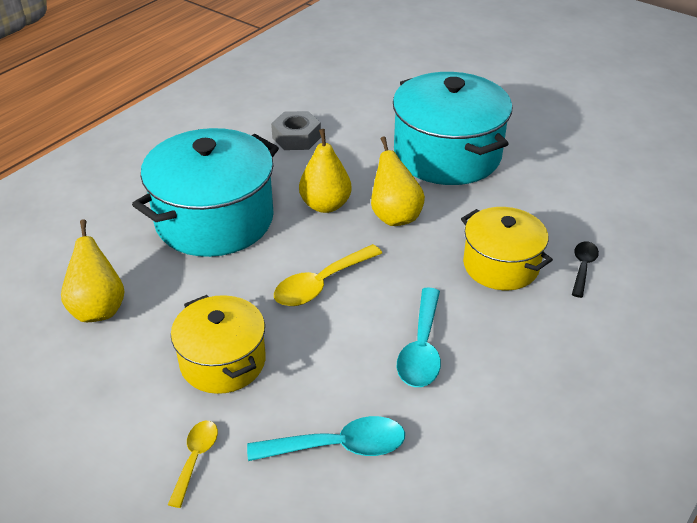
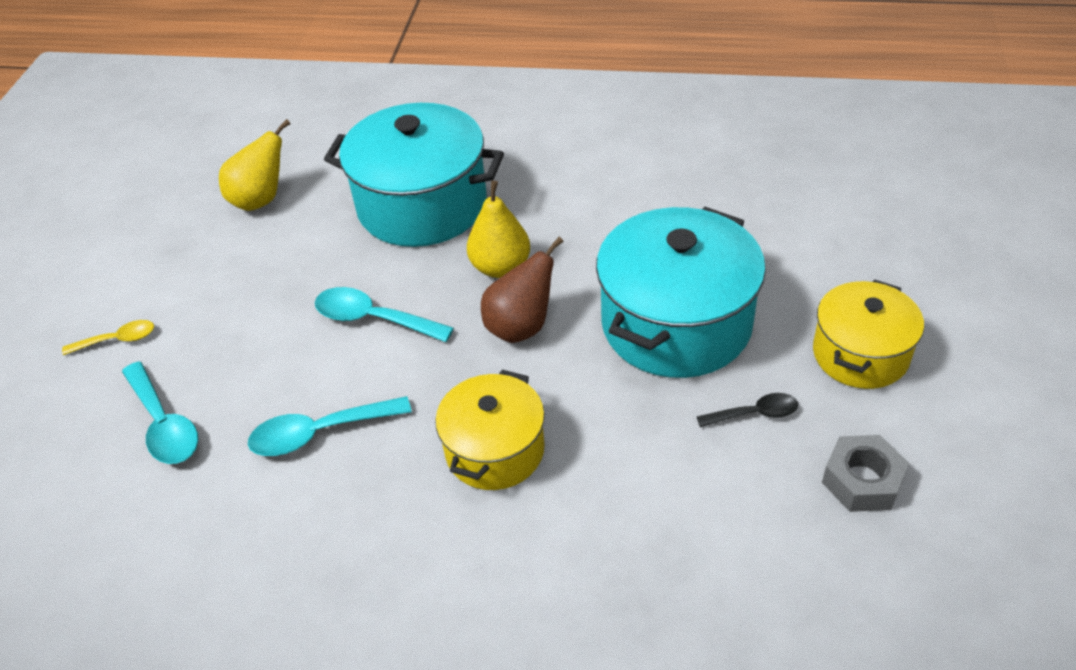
camera: 65 degrees right, 5 degrees up
yellow pot [171,295,266,394] -> yellow pot moved to [813,279,924,389]
grey nut [271,111,321,150] -> grey nut moved to [822,435,909,512]
yellow spoon [274,244,382,306] -> turquoise spoon [315,287,454,342]
yellow pear [371,136,425,226] -> brown pear [481,237,564,343]
black spoon [572,241,599,298] -> black spoon moved to [697,393,798,427]

